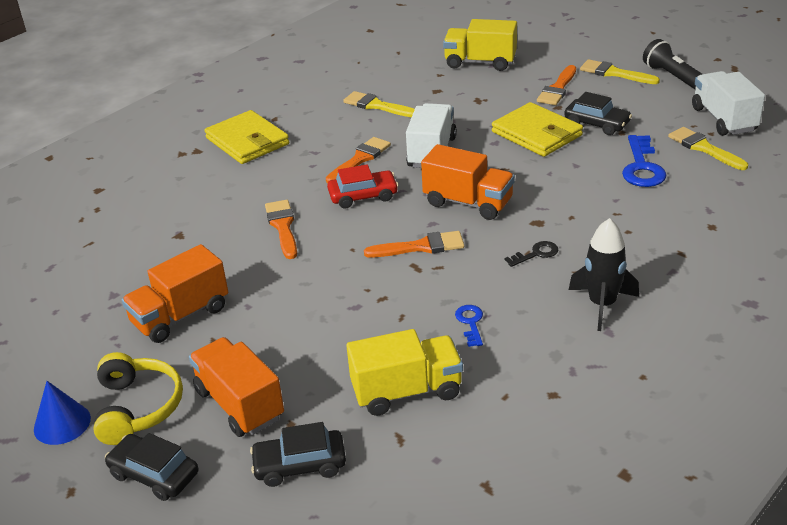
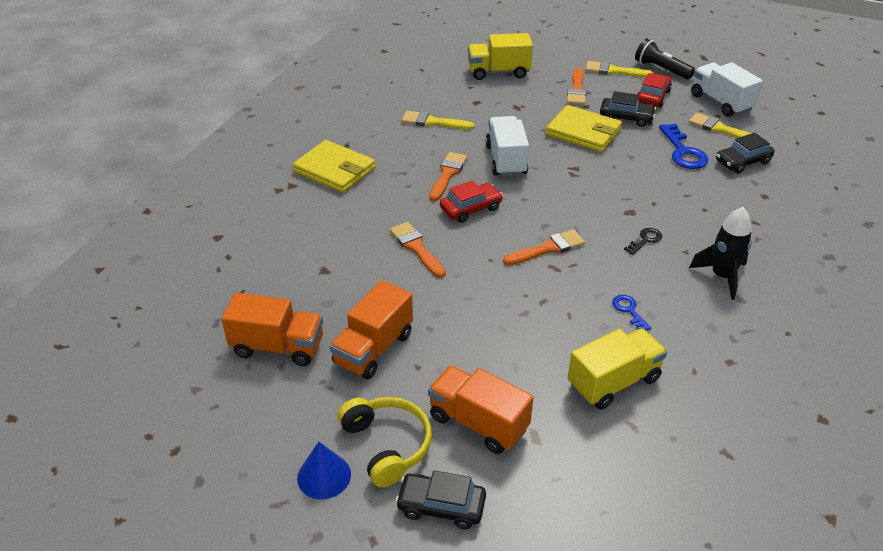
camera: 20 degrees left, 5 degrees up
black car [250,422,346,487] -> black car moved to [716,133,775,174]
orange truck [421,144,515,220] -> orange truck moved to [221,293,323,366]
none -> red car [637,73,672,108]

